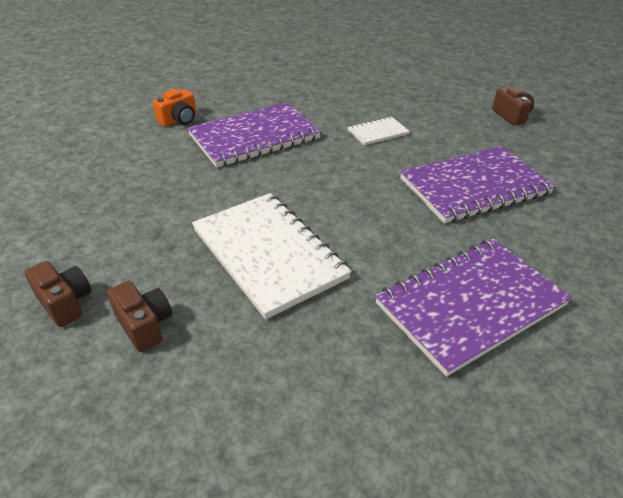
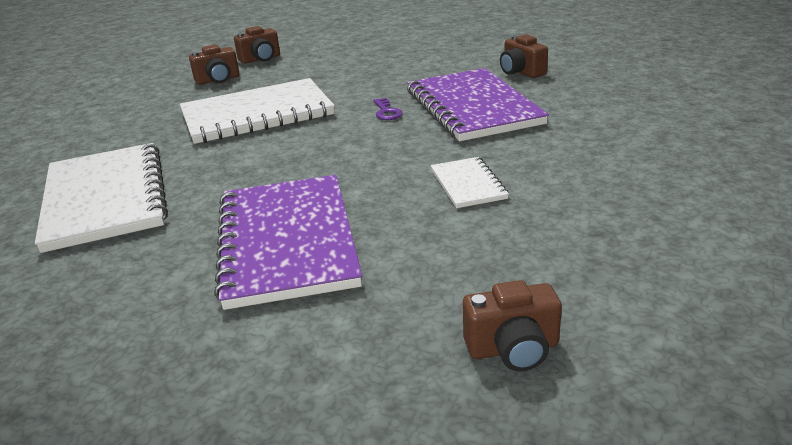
camera: 105 degrees right, 10 degrees down
orange camera [153,89,196,127] -> brown camera [500,35,548,78]
purple notebook [375,239,572,377] -> white notebook [35,143,168,253]
none -> purple key [373,98,403,120]

